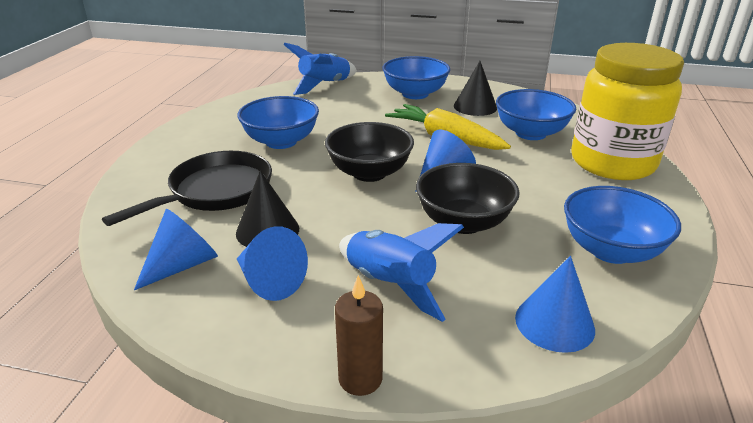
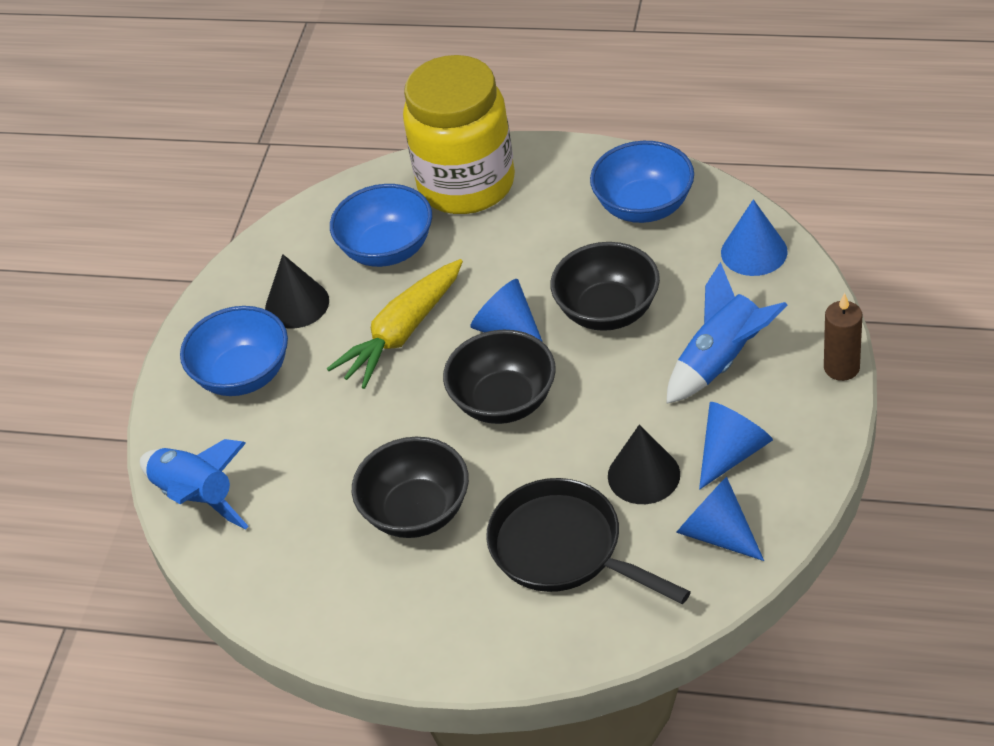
camera: 85 degrees left, 15 degrees up
blue bowl [237,96,319,149] -> black bowl [352,437,469,538]

